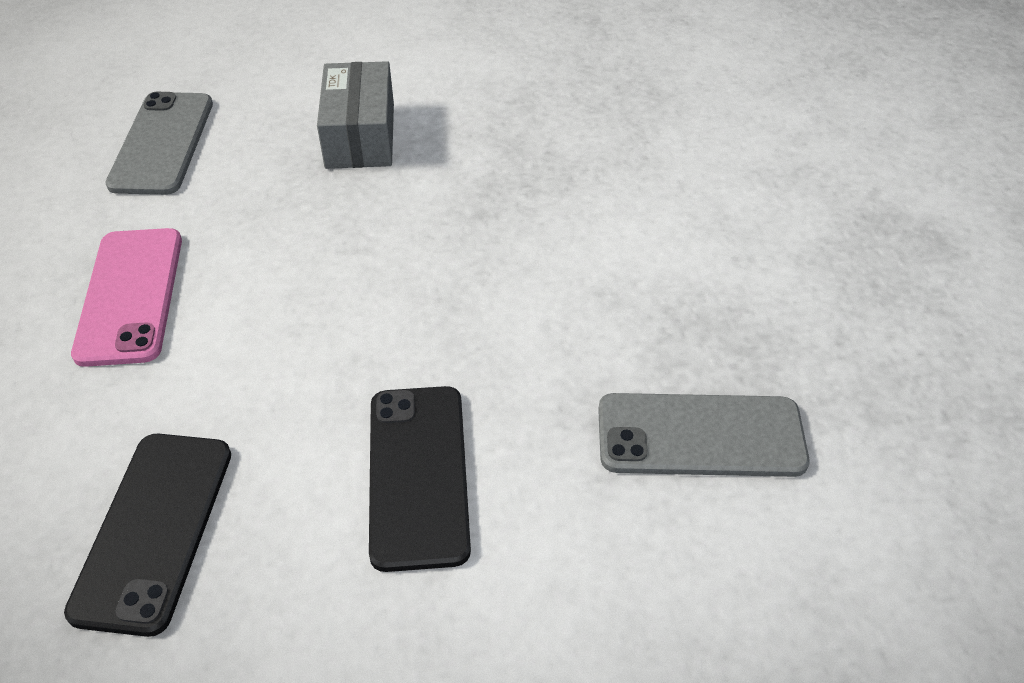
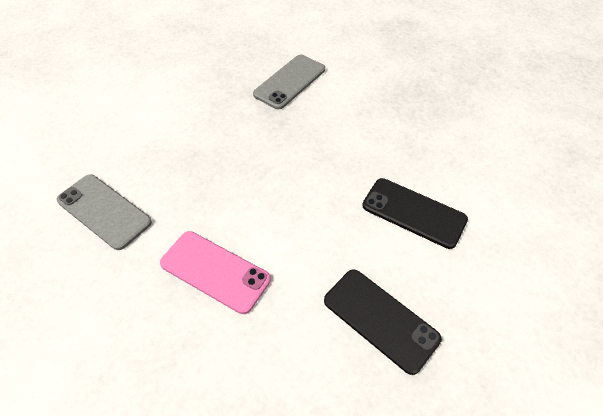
camera: 55 degrees left, 5 degrees up
grey box [317,61,394,169] -> none
grey phone [598,393,810,477] -> grey phone moved to [253,55,325,109]

